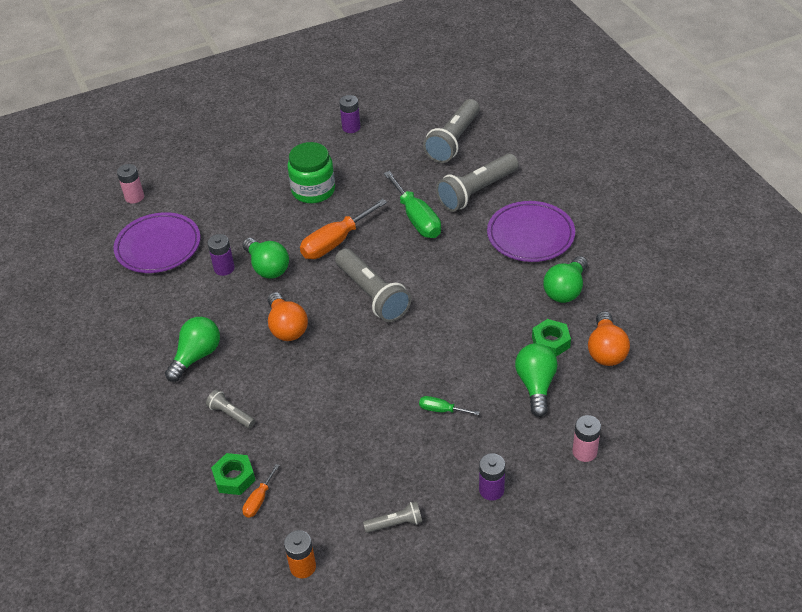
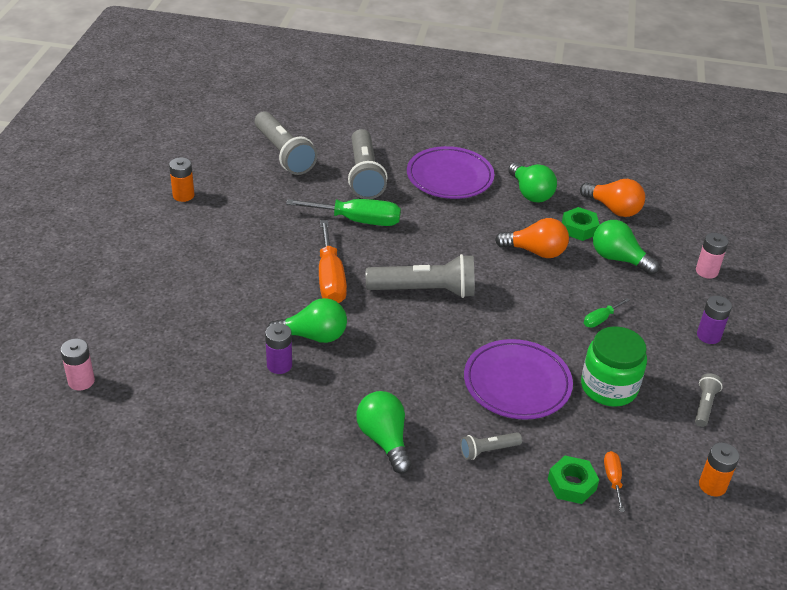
camera: 60 degrees left, 5 degrees down
purple plate [113,212,200,273] -> purple plate moved to [464,339,573,420]
orange screwdriver [243,464,280,518] -> orange screwdriver turned 150 degrees counterclockwise [604,451,625,512]
orange light bulb [268,292,308,341] -> orange light bulb moved to [495,218,569,258]
green jar [287,142,335,203] -> green jar moved to [581,326,647,407]
purple battery [339,95,360,133] -> orange battery [169,157,194,202]

